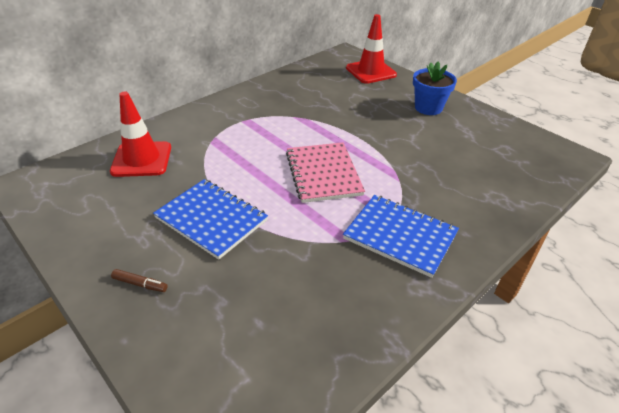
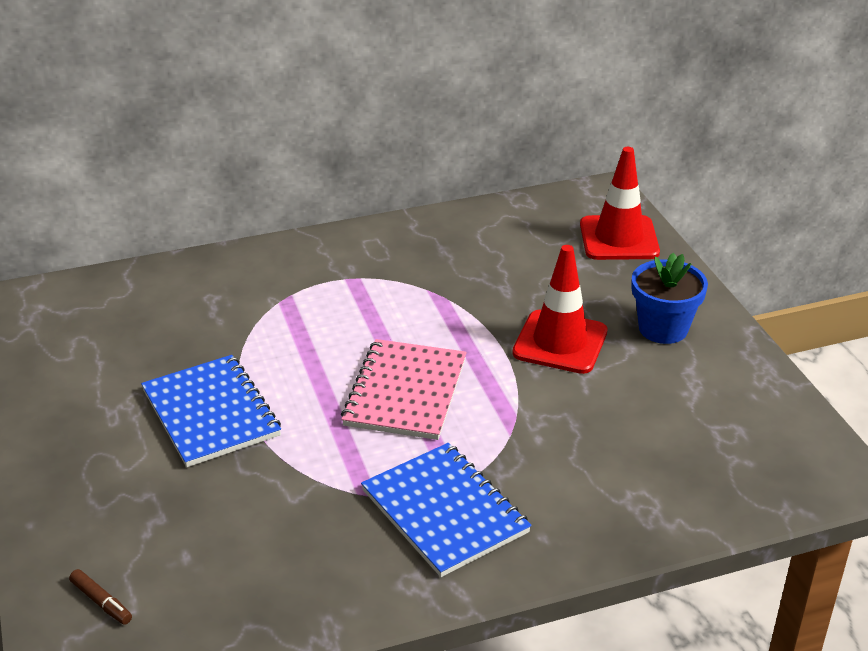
camera: 25 degrees right, 5 degrees down
red traffic cone [110,92,171,177] -> red traffic cone moved to [512,245,608,374]
brown marker [111,269,168,292] -> brown marker moved to [69,569,132,625]

